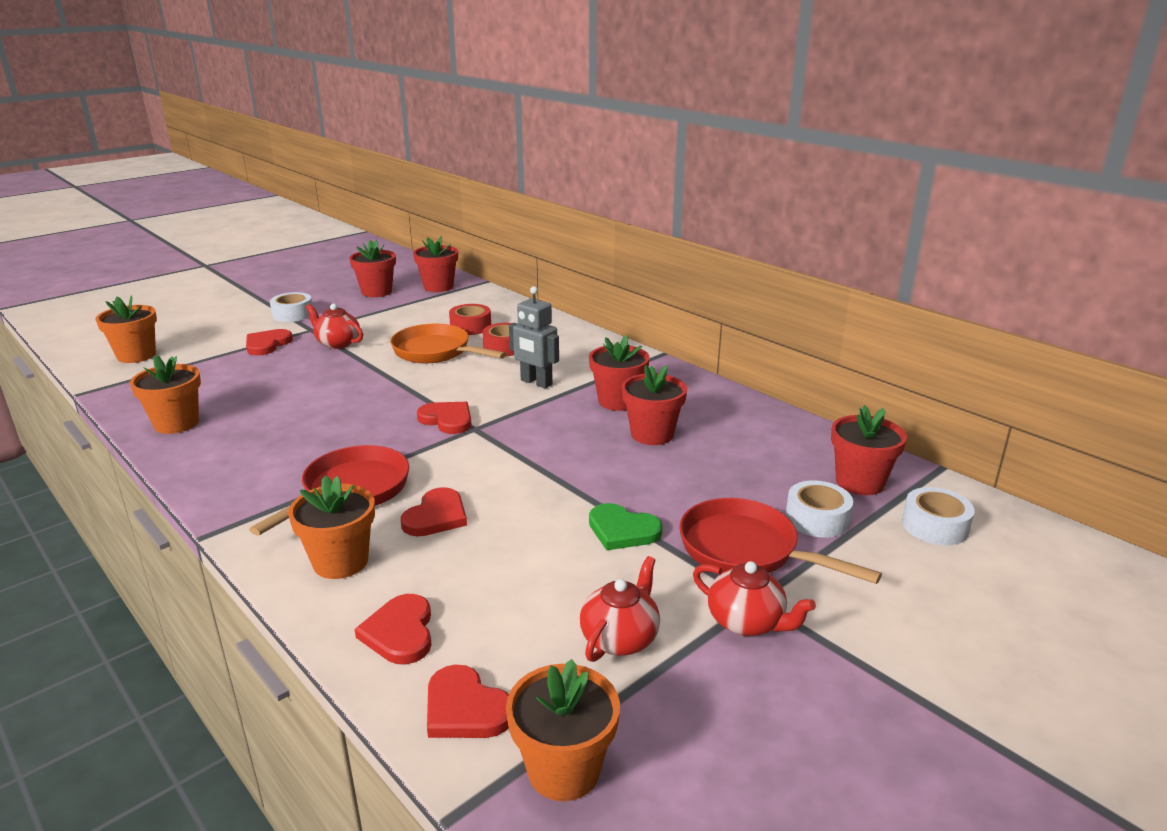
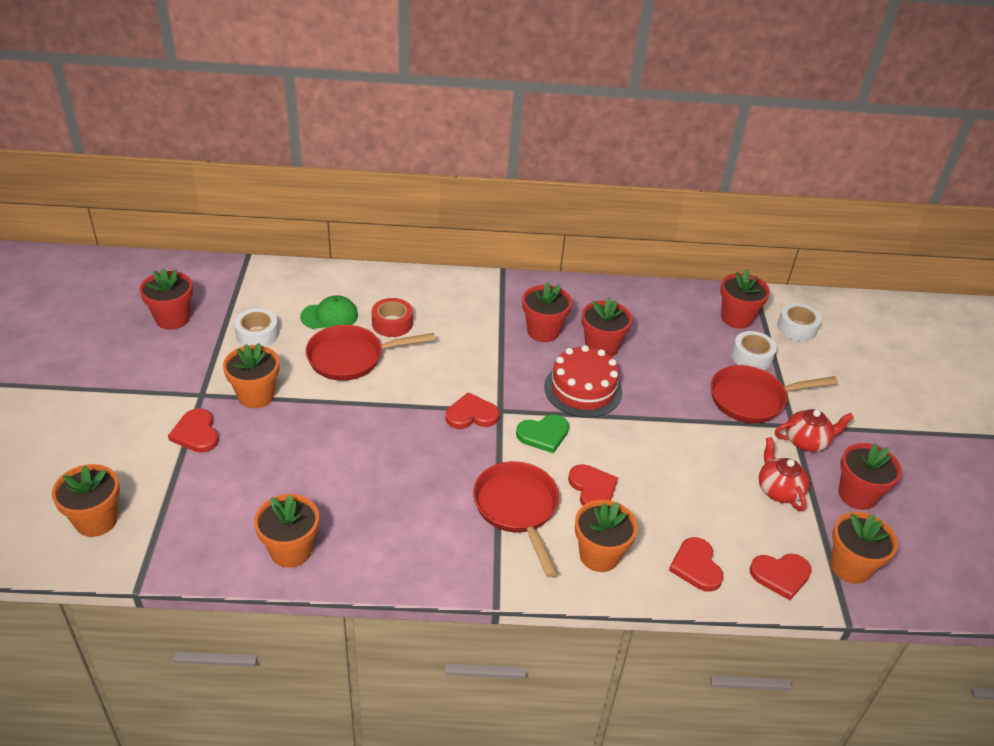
camera: 50 degrees left, 15 degrees up
white tape [270,292,312,322] -> white tape moved to [234,308,279,347]
red teapot [306,304,363,349] -> orange flower pot [223,343,279,408]
red heart [354,594,432,664] -> red heart turned 45 degrees clockwise [669,537,724,592]
orange pan [390,324,507,363] -> red pan [306,325,435,381]
red flower pot [413,236,458,292] -> red flower pot moved to [839,443,902,510]
red tape [449,304,491,335] -> green cap [300,295,358,329]
grey robot [509,286,559,388] -> none
green heart [589,503,663,550] -> green heart moved to [516,415,569,453]
none -> red cake [544,345,622,418]

